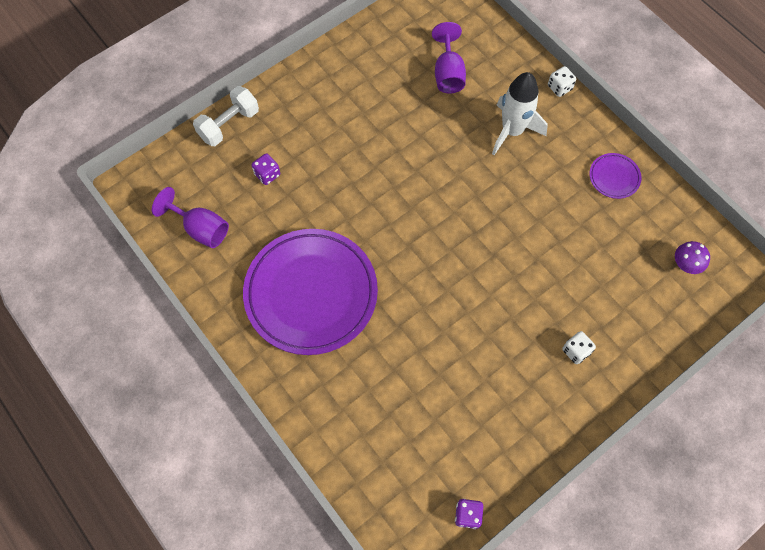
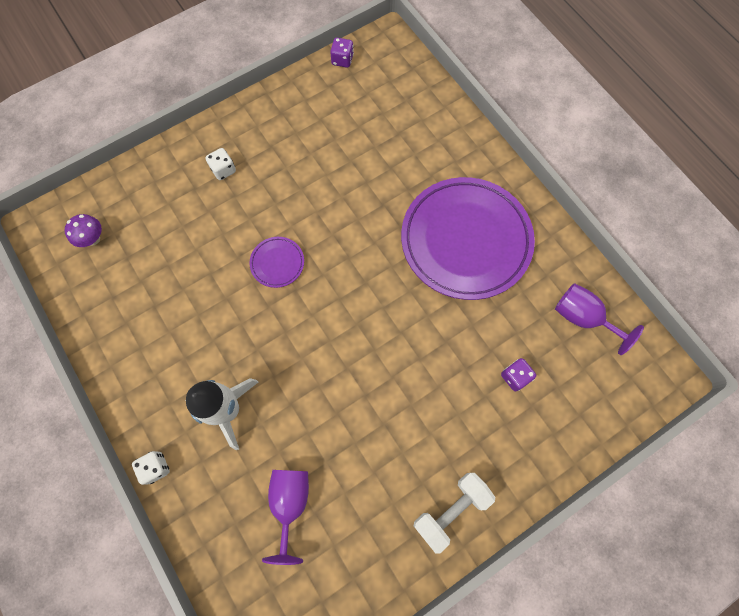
camera: 175 degrees left, 5 degrees up
white dumbbell [193,86,259,146] -> white dumbbell moved to [414,473,495,554]
purple plate [589,153,641,199] -> purple plate moved to [249,237,304,288]

